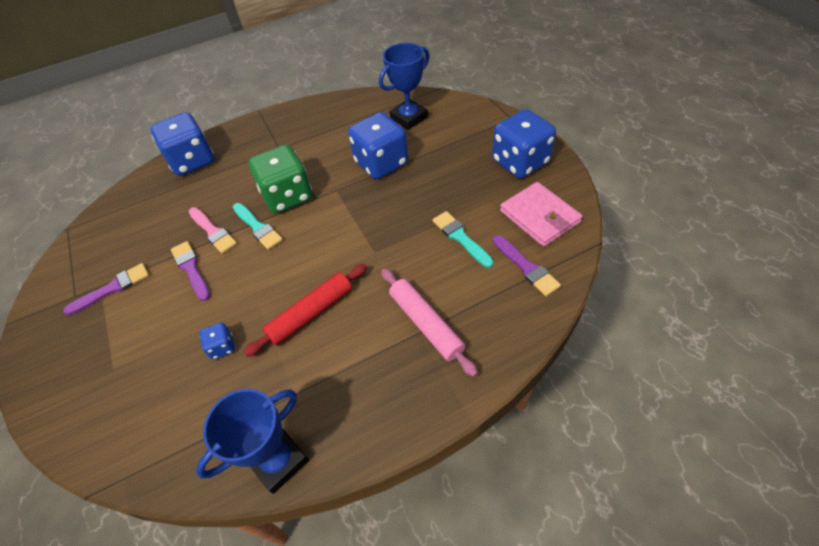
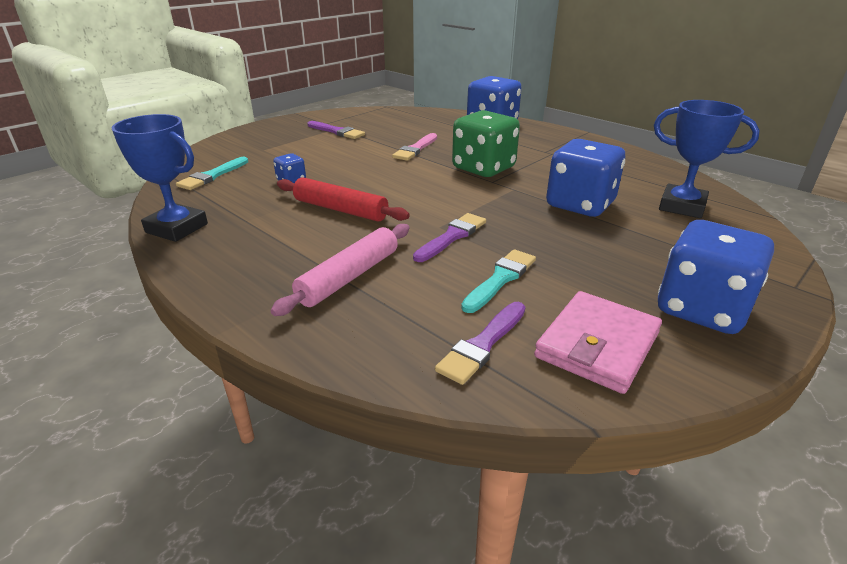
camera: 65 degrees right, 20 degrees down
purple brush [171,241,210,301] -> purple brush moved to [413,213,486,262]
turquoise brush [233,203,283,250] -> turquoise brush moved to [176,157,248,190]

